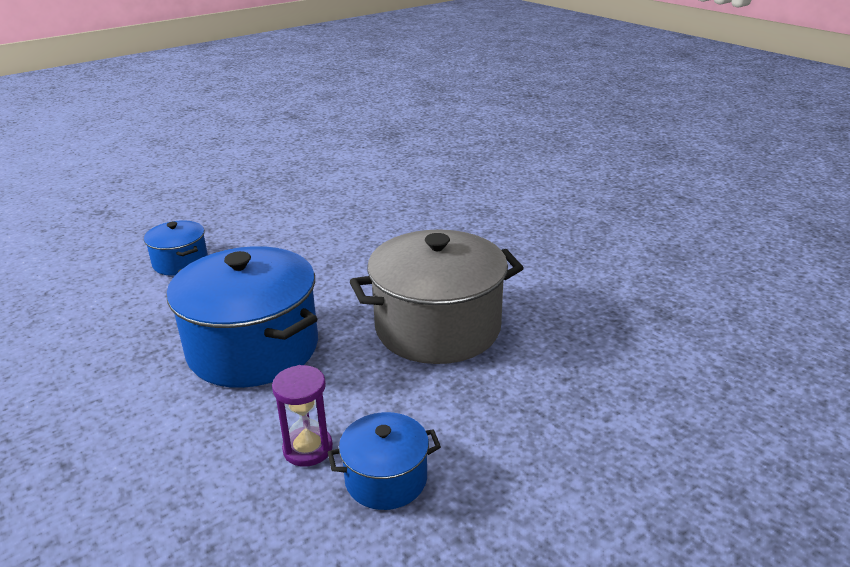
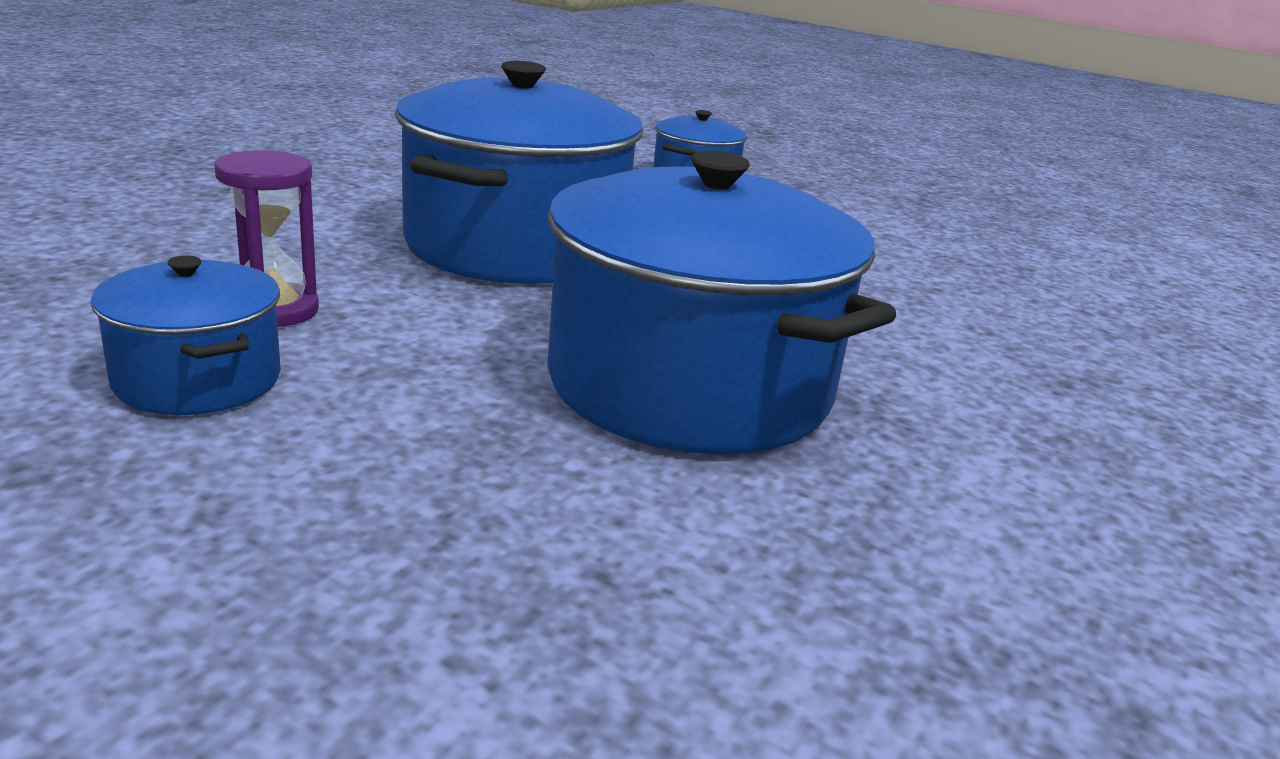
camera: 65 degrees right, 5 degrees down
grey pot [350,230,523,364] -> blue pot [547,151,896,454]

